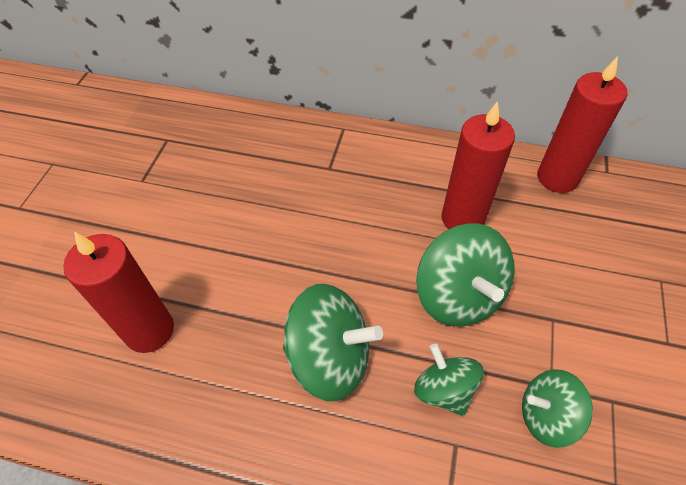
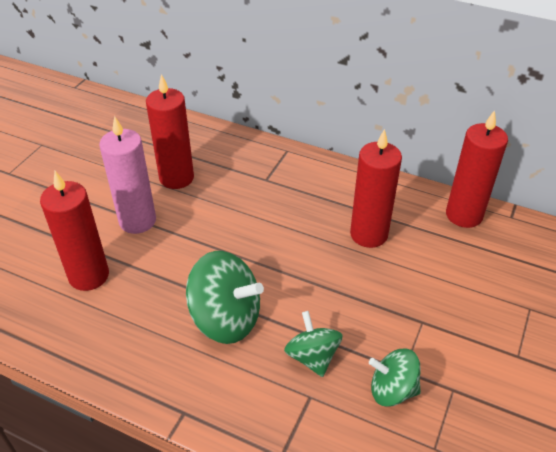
camera: 10 degrees right, 10 degrees down
green spinning top [416,223,515,326] -> none
none -> pink candle [99,116,156,234]
none -> red candle [146,74,194,189]

